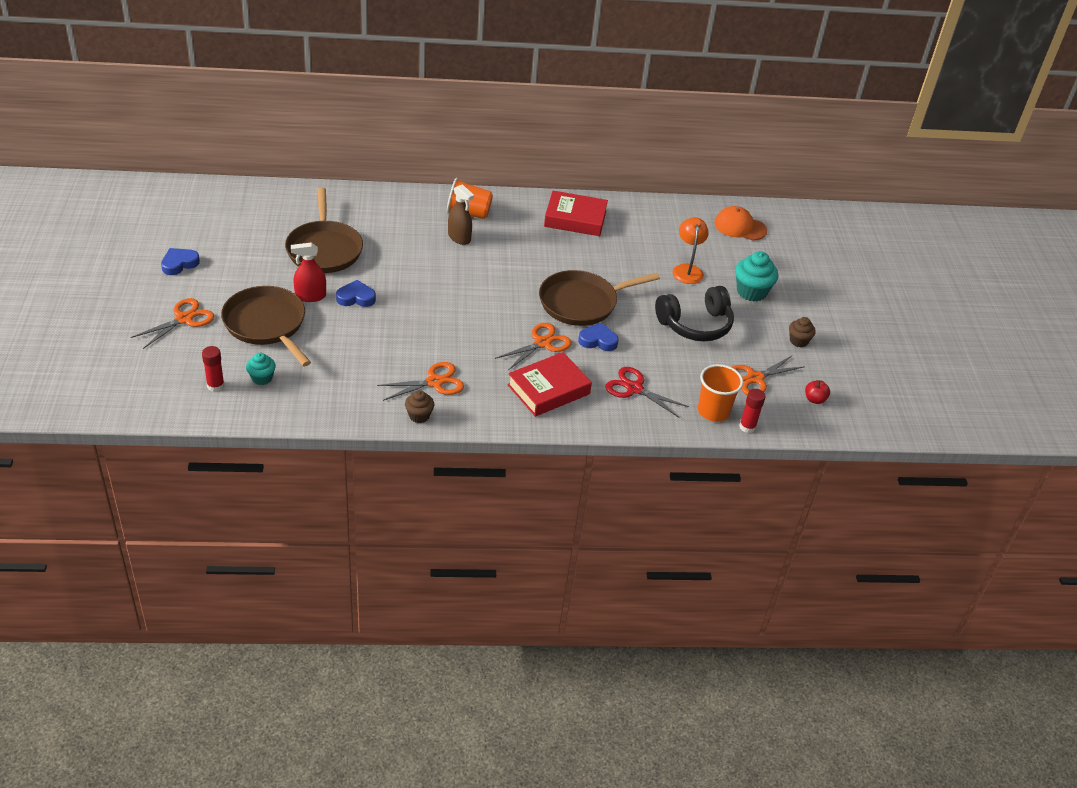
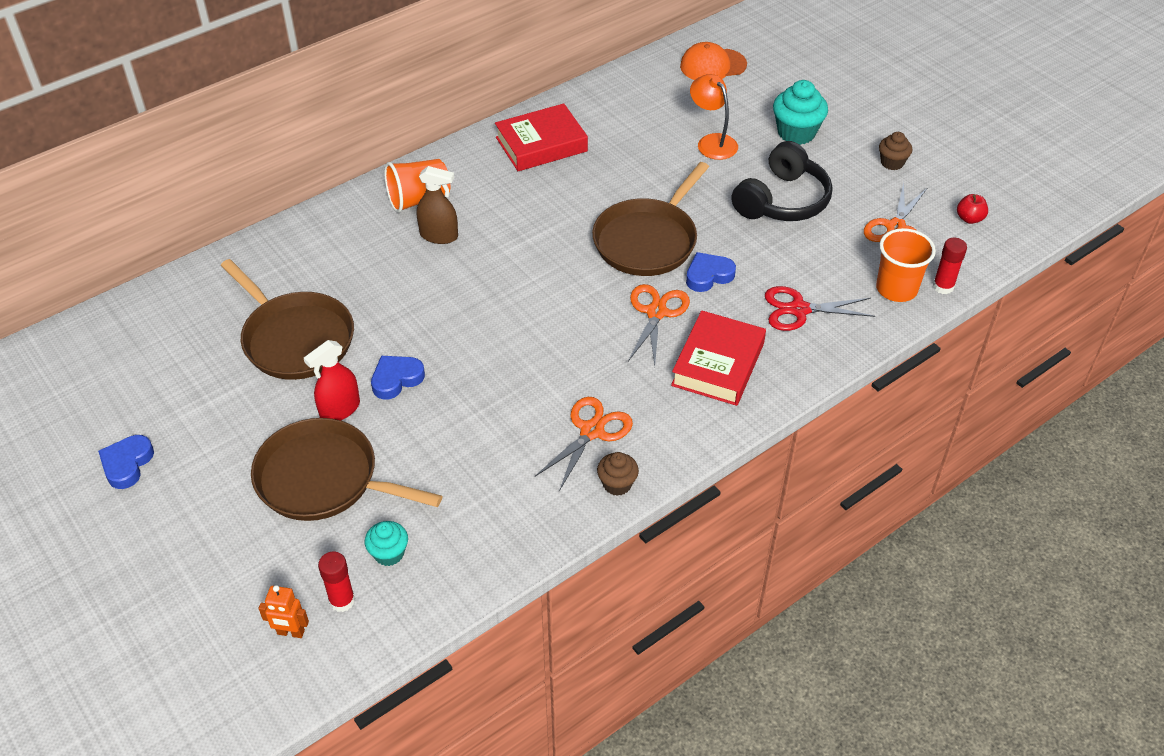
camera: 30 degrees left, 5 degrees up
orange scissors [131,298,215,349] -> none
none -> orange robot [259,585,309,638]

